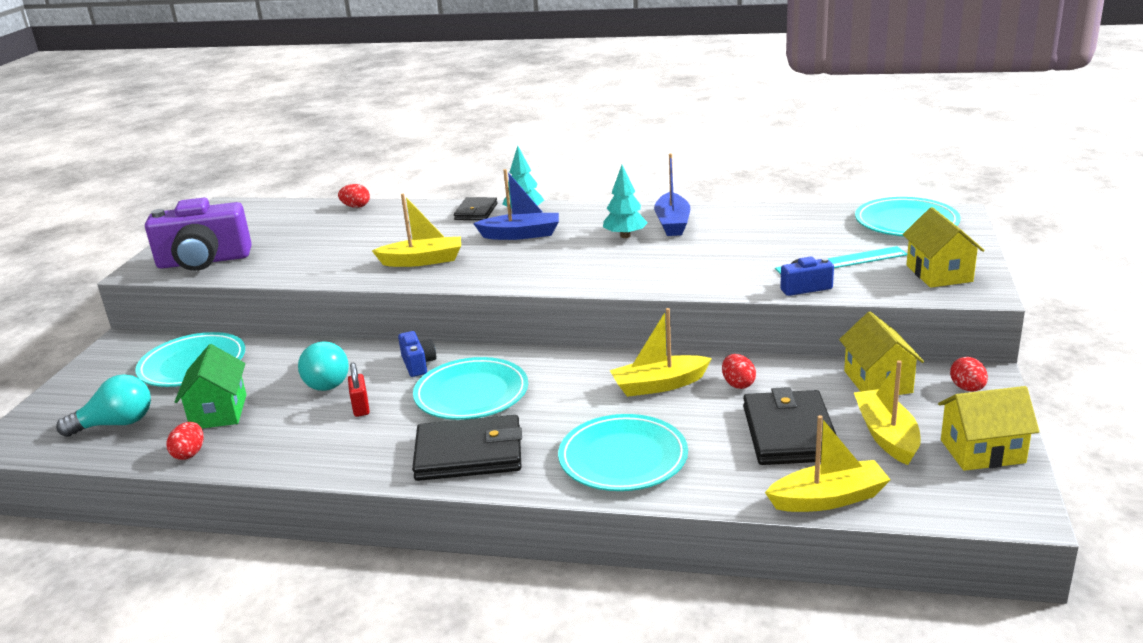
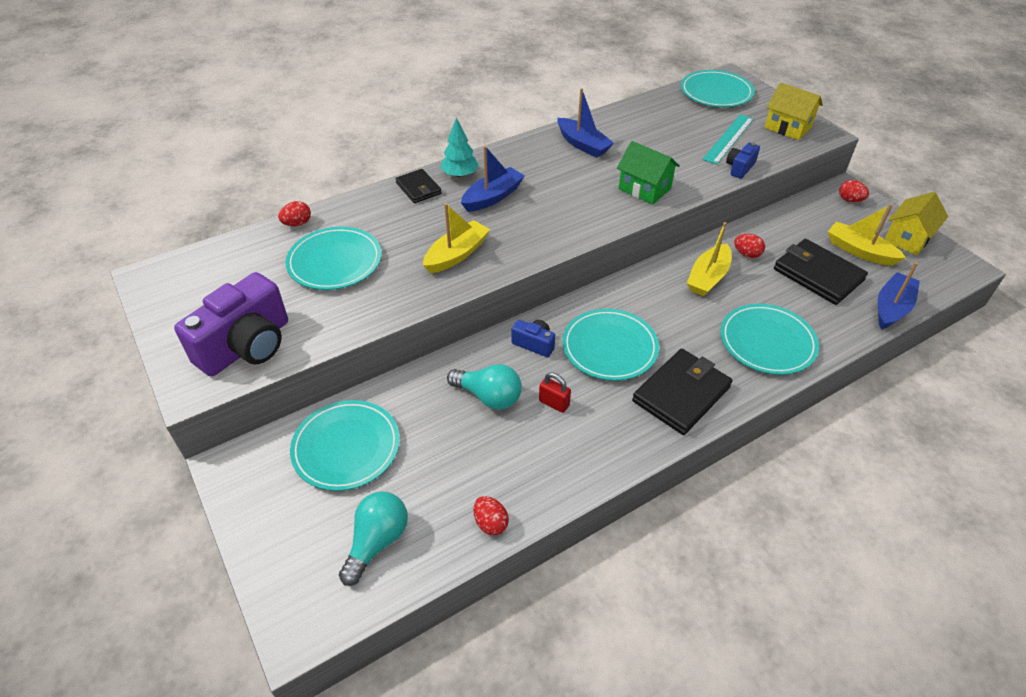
camera: 45 degrees left, 20 degrees up
green house [175,344,247,429] -> green house moved to [617,141,680,205]
turquoise tree [603,165,648,238] -> none
yellow boat [765,415,891,512] -> blue boat [878,262,920,329]
yellow house [839,311,924,395] -> none
none -> turquoise plate [285,227,382,290]

